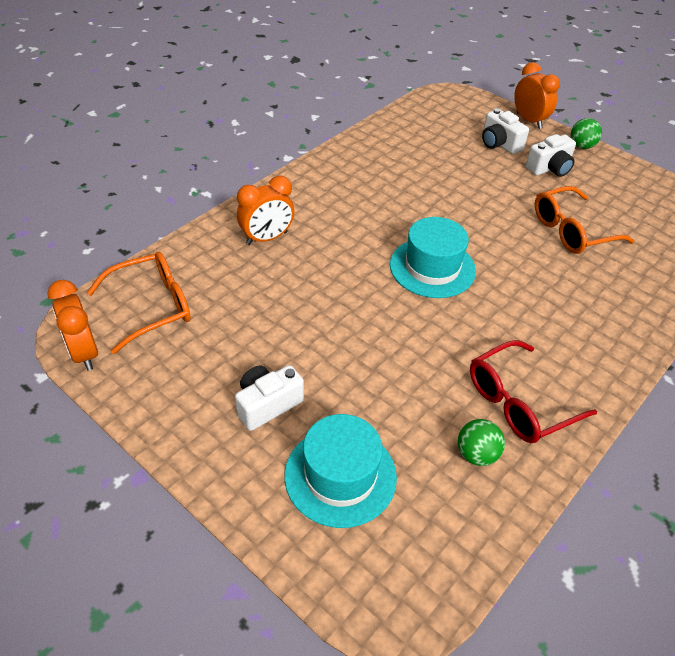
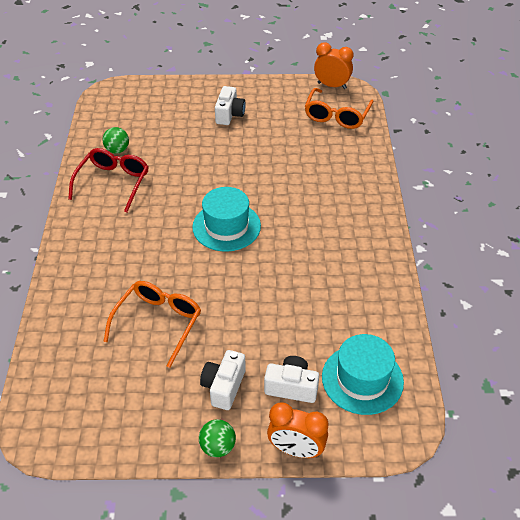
camera: 140 degrees right, 0 degrees up
orange clock [237,176,294,245] -> none
turquoise hat [284,414,397,528] -> turquoise hat moved to [322,334,404,415]

